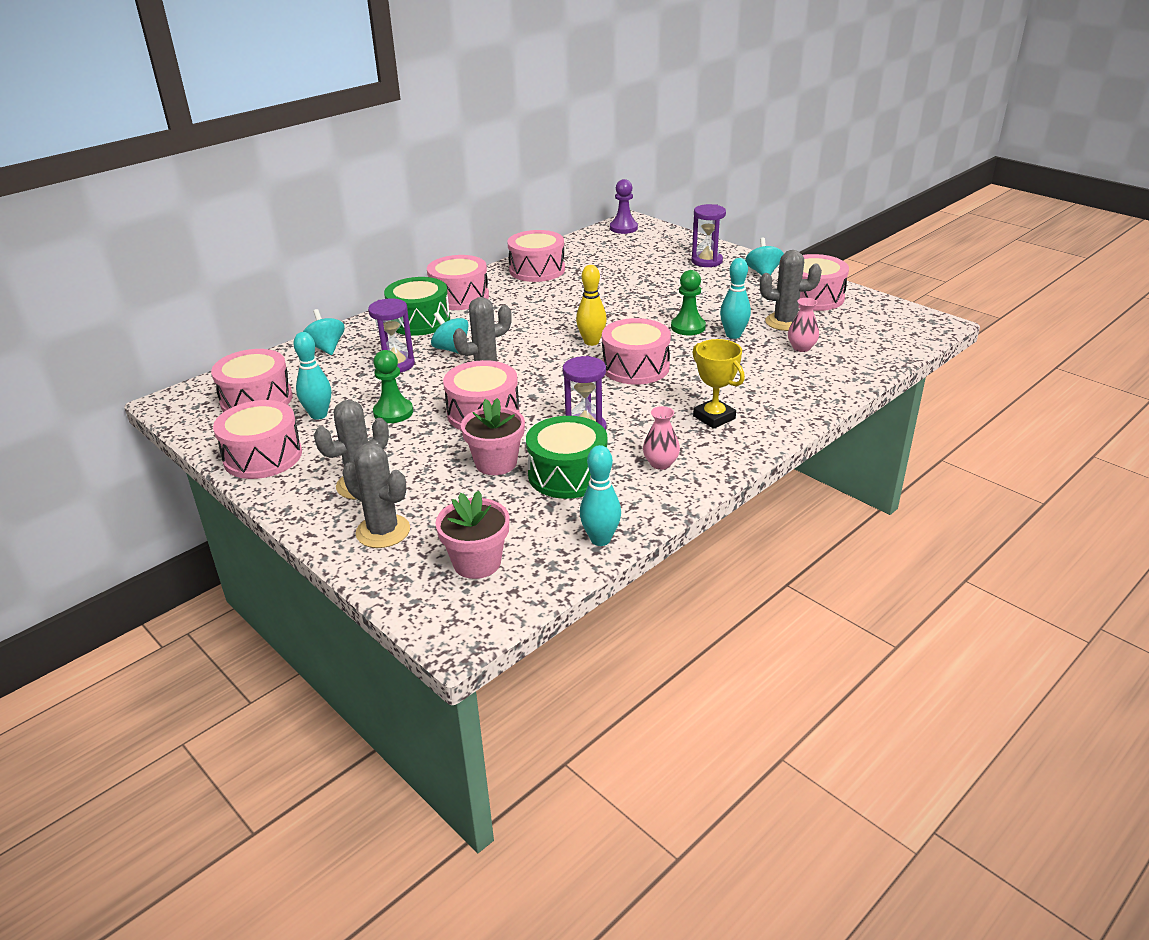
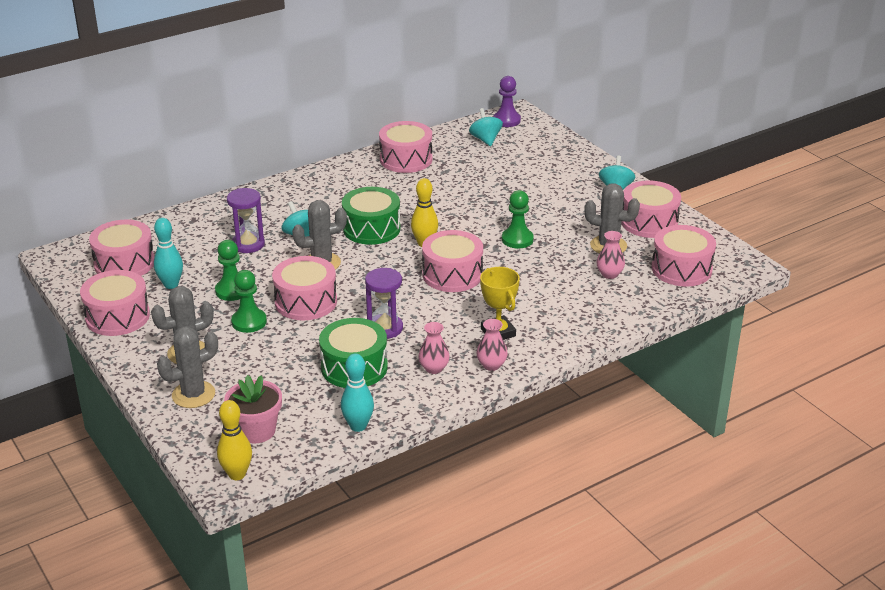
camera: 10 degrees right, 0 degrees up
turquoise spinning top [303,309,345,355] -> turquoise spinning top moved to [469,108,503,146]
grey cactus [342,443,410,548] -> grey cactus turned 75 degrees counterclockwise [157,326,218,408]
green drum [384,277,450,336] -> green drum moved to [342,187,400,245]
pink drum [427,255,489,310] -> pink drum moved to [652,225,716,286]
pink flower pot [461,398,525,475] -> none
purple hourglass [691,204,726,267] -> none
turquoise bowling pin [720,258,751,339] -> none
none -> yellow bowling pin [217,400,252,480]
none -> green pawn [231,270,267,333]
none -> pink vase [477,319,508,371]

